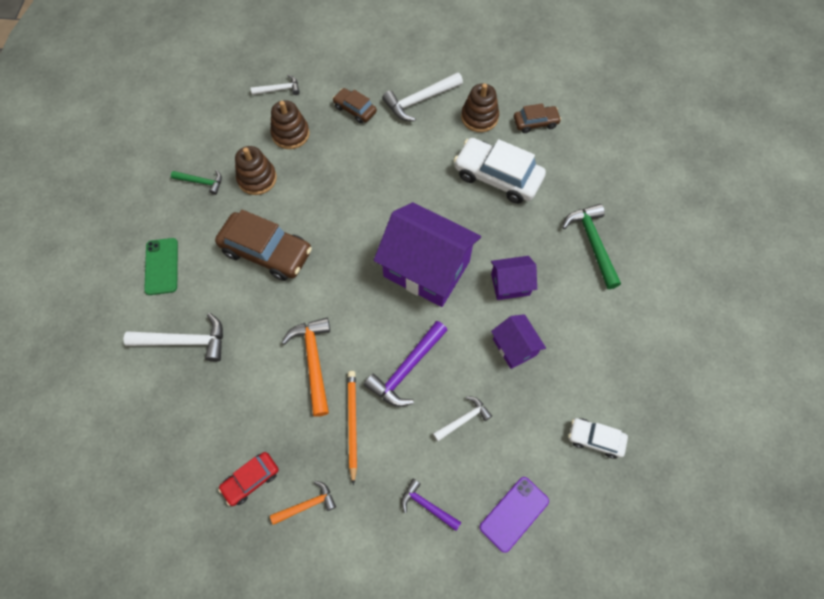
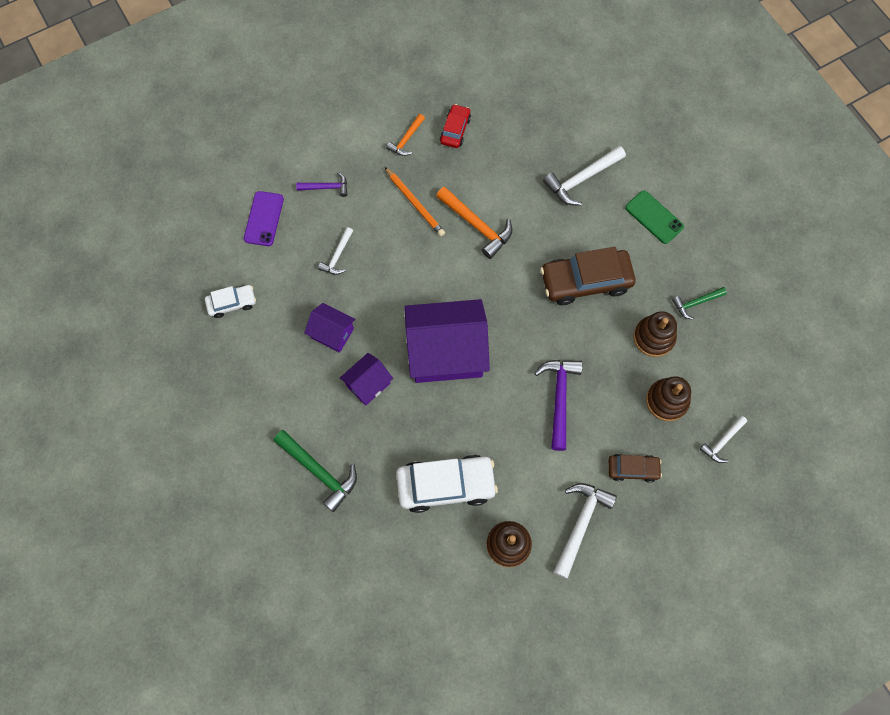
camera: 145 degrees right, 5 degrees up
purple hammer [364,321,448,407] -> purple hammer moved to [534,360,583,451]
brown car [514,103,561,133] -> none

